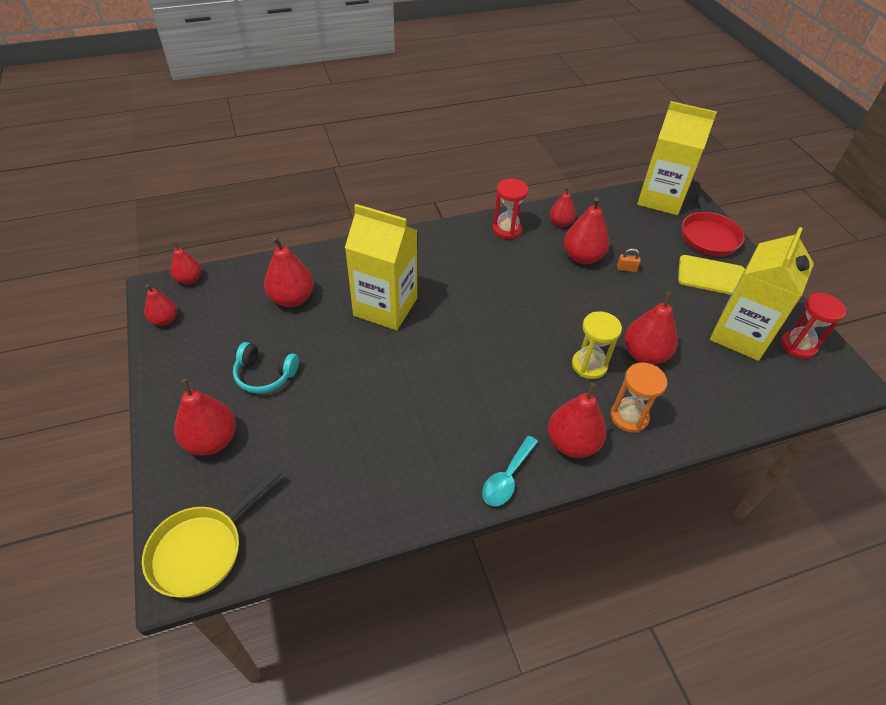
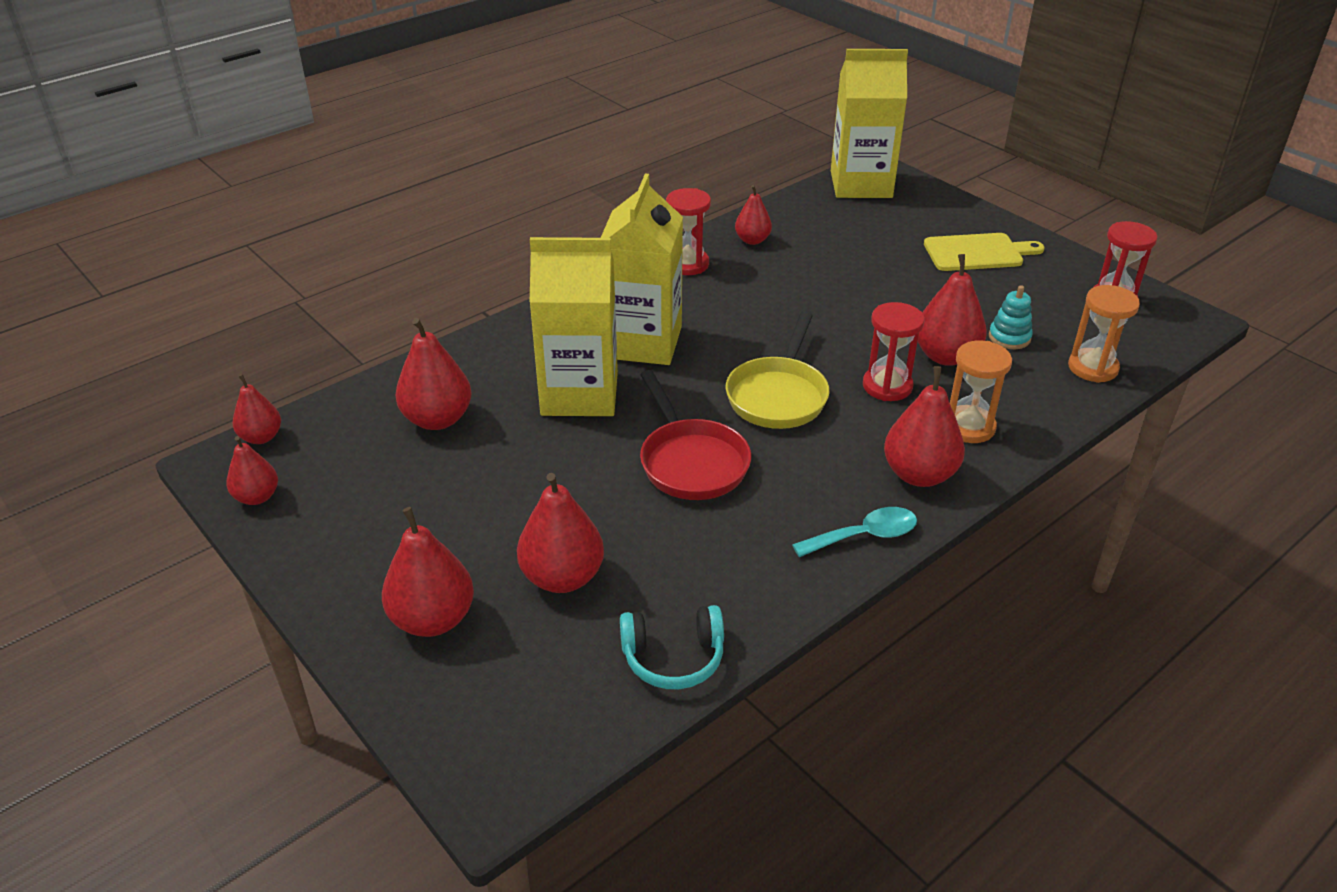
camera: 20 degrees left, 10 degrees down
yellow pan [142,467,282,598] -> yellow pan moved to [726,312,830,429]
turquoise headphones [233,342,299,394] -> turquoise headphones moved to [620,605,724,689]
turquoise spoon [482,436,538,506] -> turquoise spoon turned 120 degrees counterclockwise [792,507,917,557]
red pear [564,197,609,264] -> red pear moved to [517,473,604,593]
yellow hourglass [572,311,622,379] -> red hourglass [863,302,924,401]
orange padlock [617,248,641,272] -> none
red pan [682,181,745,256] -> red pan moved to [640,370,751,500]
yellow carton [710,227,814,361] -> yellow carton moved to [601,174,683,365]
none -> turquoise stacking toy [989,285,1033,349]
none -> orange hourglass [1068,285,1140,383]

